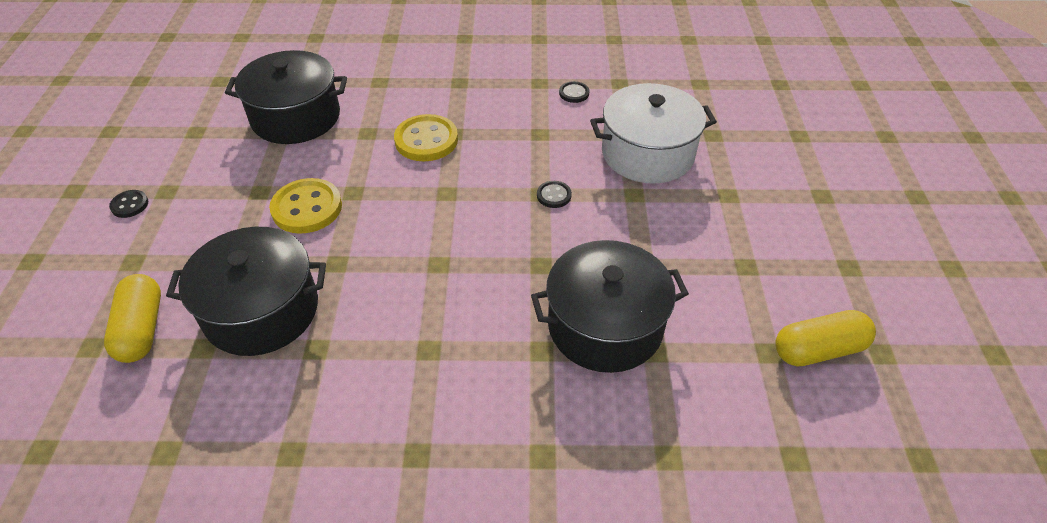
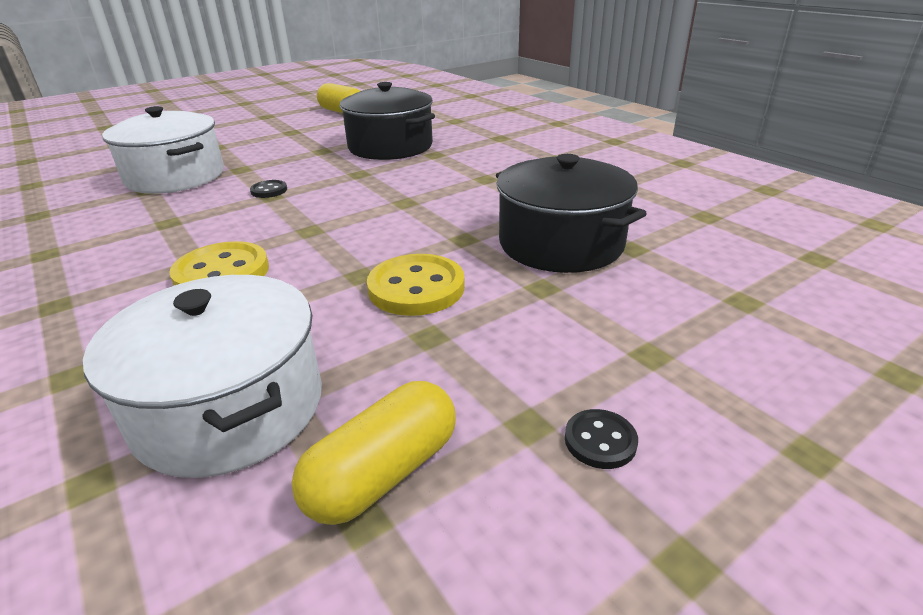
camera: 125 degrees left, 15 degrees down
yellow capsule [104,274,161,363] -> yellow capsule moved to [292,381,456,525]
black pot [225,50,347,144] -> white pot [83,275,322,478]
black button [559,81,589,103] -> none

